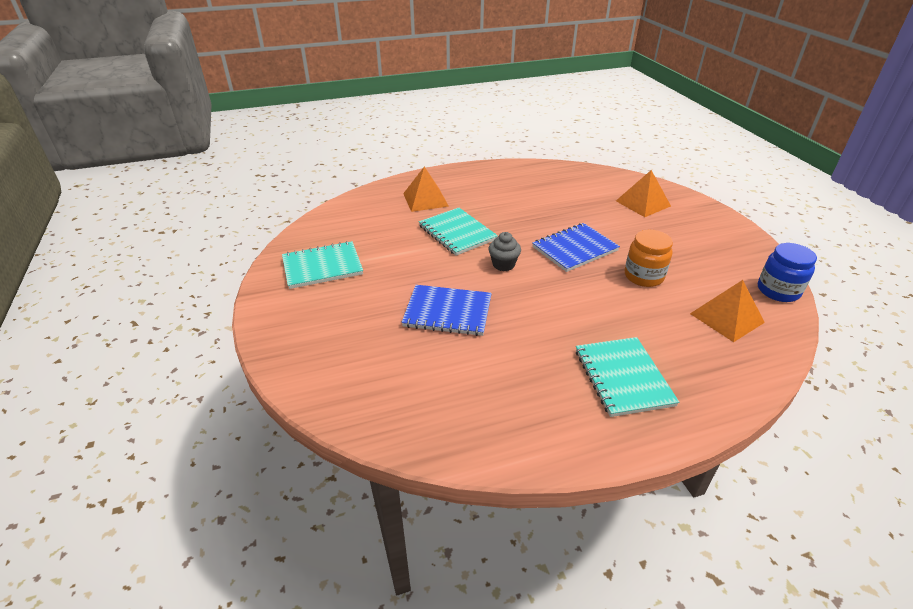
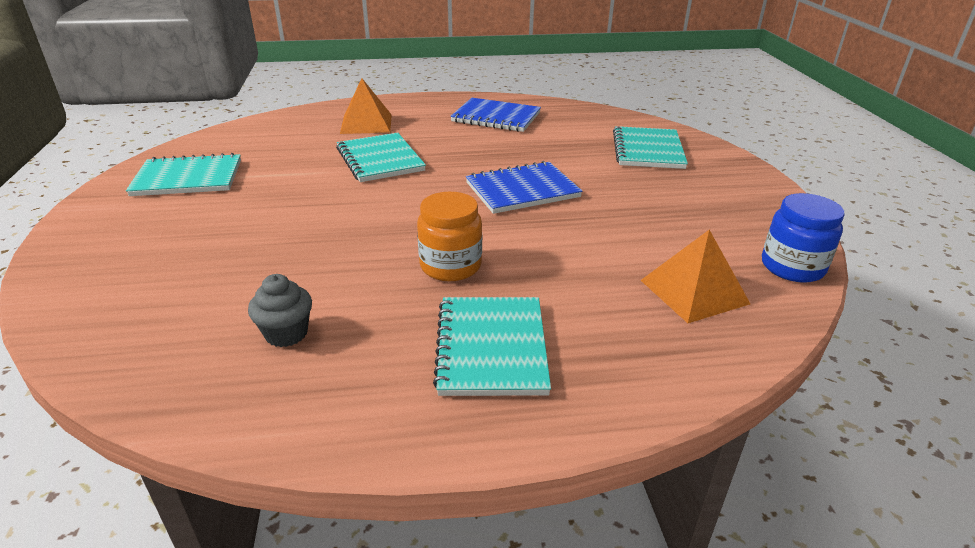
camera: 10 degrees right, 5 degrees down
blue notebook [401,285,492,336] -> blue notebook moved to [450,98,541,132]
grey cupcake [488,232,521,271] -> grey cupcake moved to [248,274,312,347]
orange pyramid [616,170,671,217] -> turquoise notebook [613,126,688,169]
orange jar [625,230,673,287] -> orange jar moved to [417,192,482,281]

